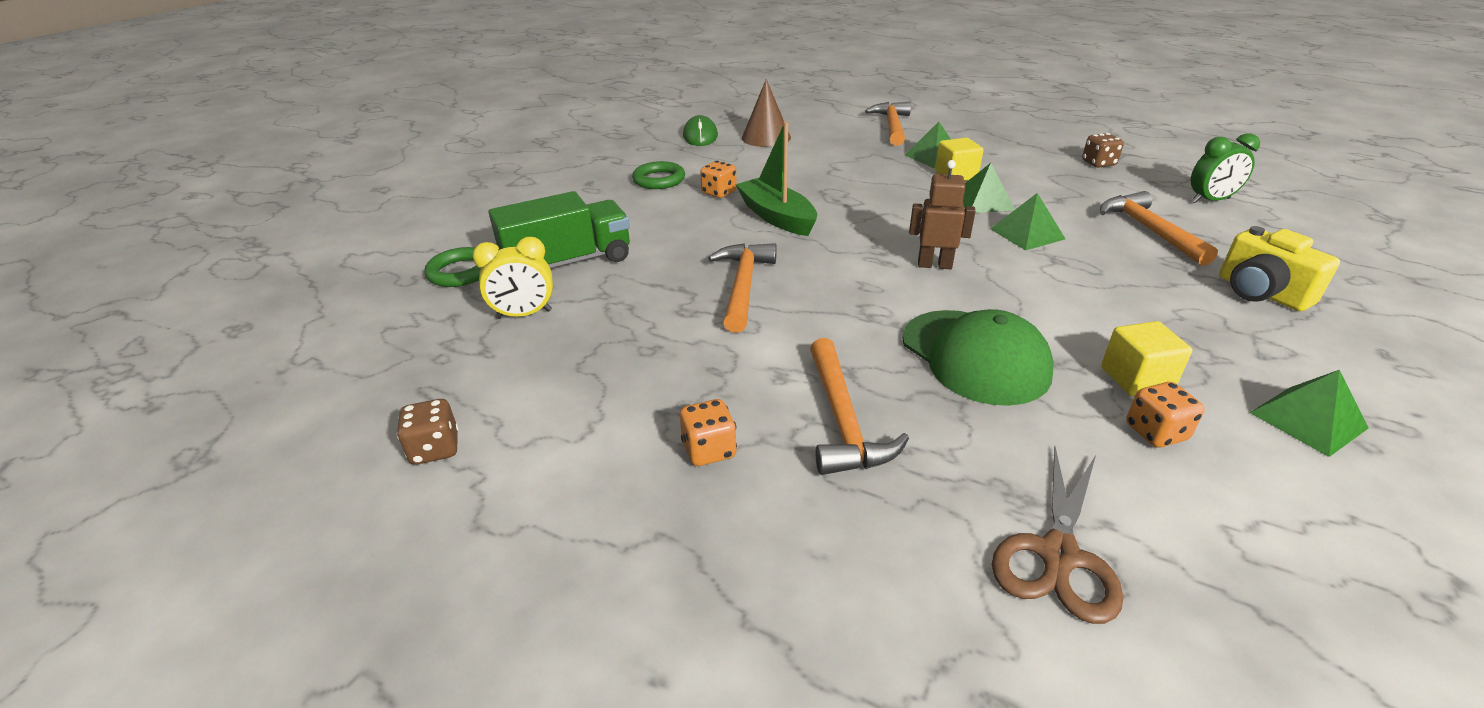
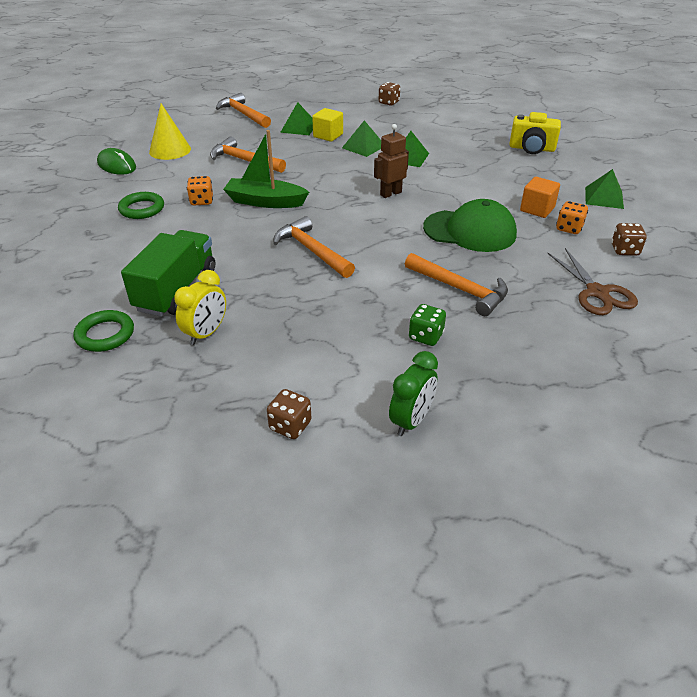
camera: 45 degrees left, 5 degrees up
orange dice [680,399,737,466] -> green dice [409,304,446,346]
brown cone [742,79,791,147] -> yellow cone [149,104,191,160]
orange hammer [1100,191,1218,266] -> orange hammer moved to [210,136,286,173]
yellow cube [1101,321,1192,396] -> orange cube [520,177,560,218]
green clock [1191,133,1260,203] -> green clock moved to [389,351,438,436]
none -> brown dice [611,223,647,256]

